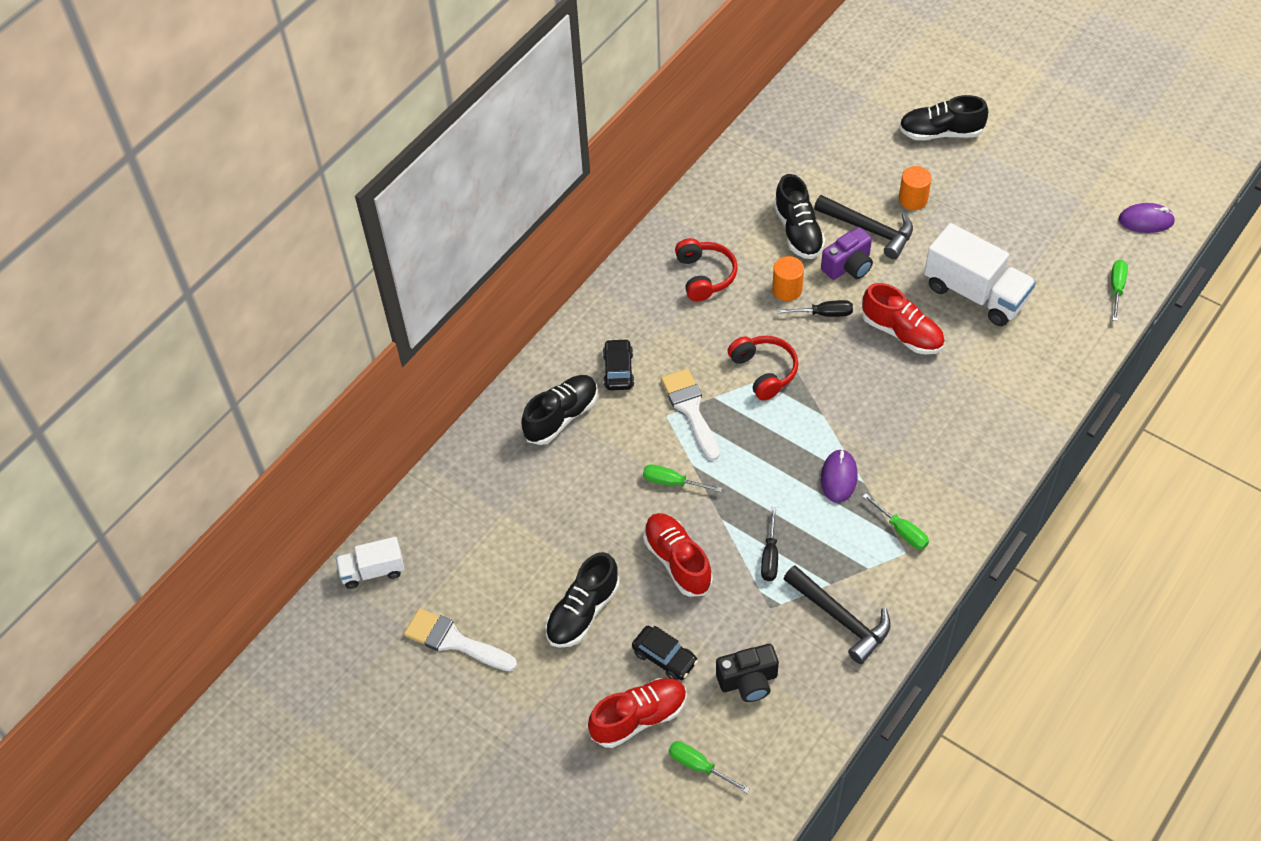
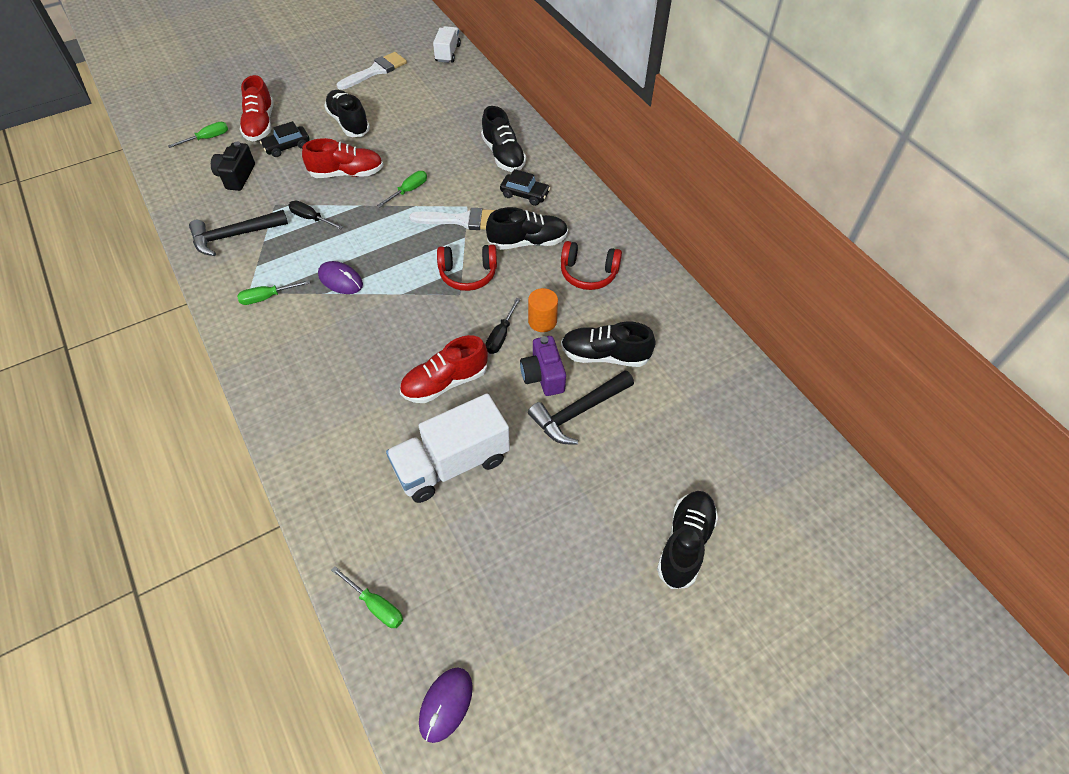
camera: 110 degrees right, 0 degrees up
orange cylinder [899,166,932,210] -> none
none -> black shoe [486,207,568,250]

